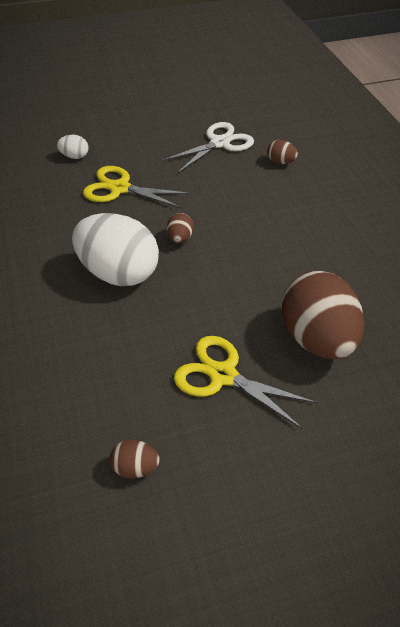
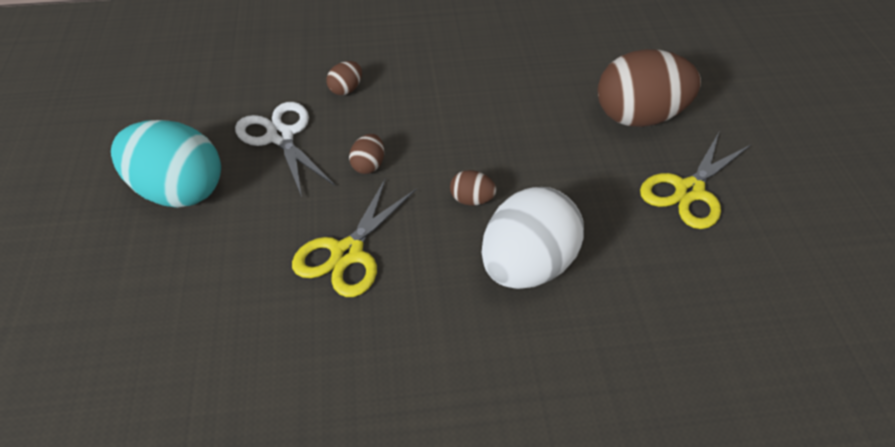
camera: 80 degrees left, 0 degrees up
white egg [57,135,88,159] -> none
brown egg [110,440,160,478] -> brown egg moved to [349,134,384,174]
none -> turquoise egg [111,120,221,208]

